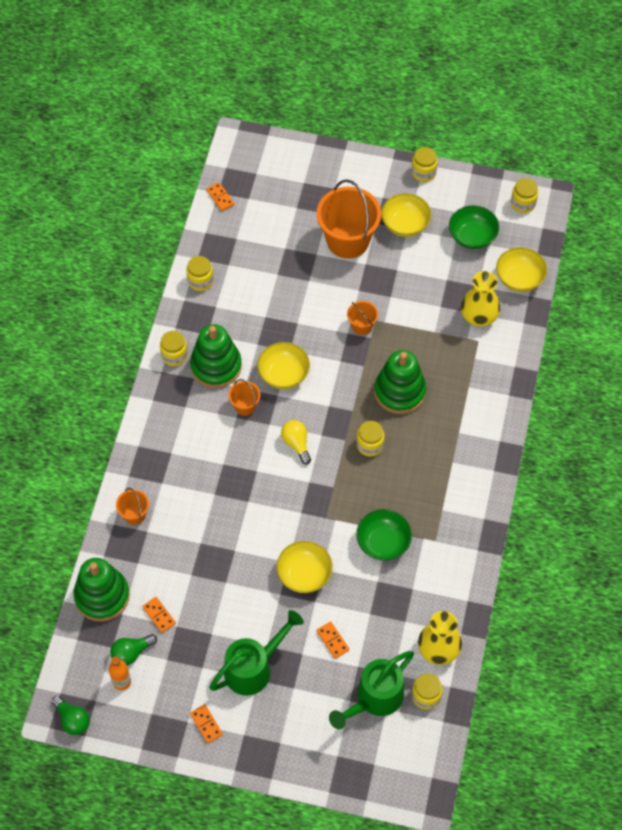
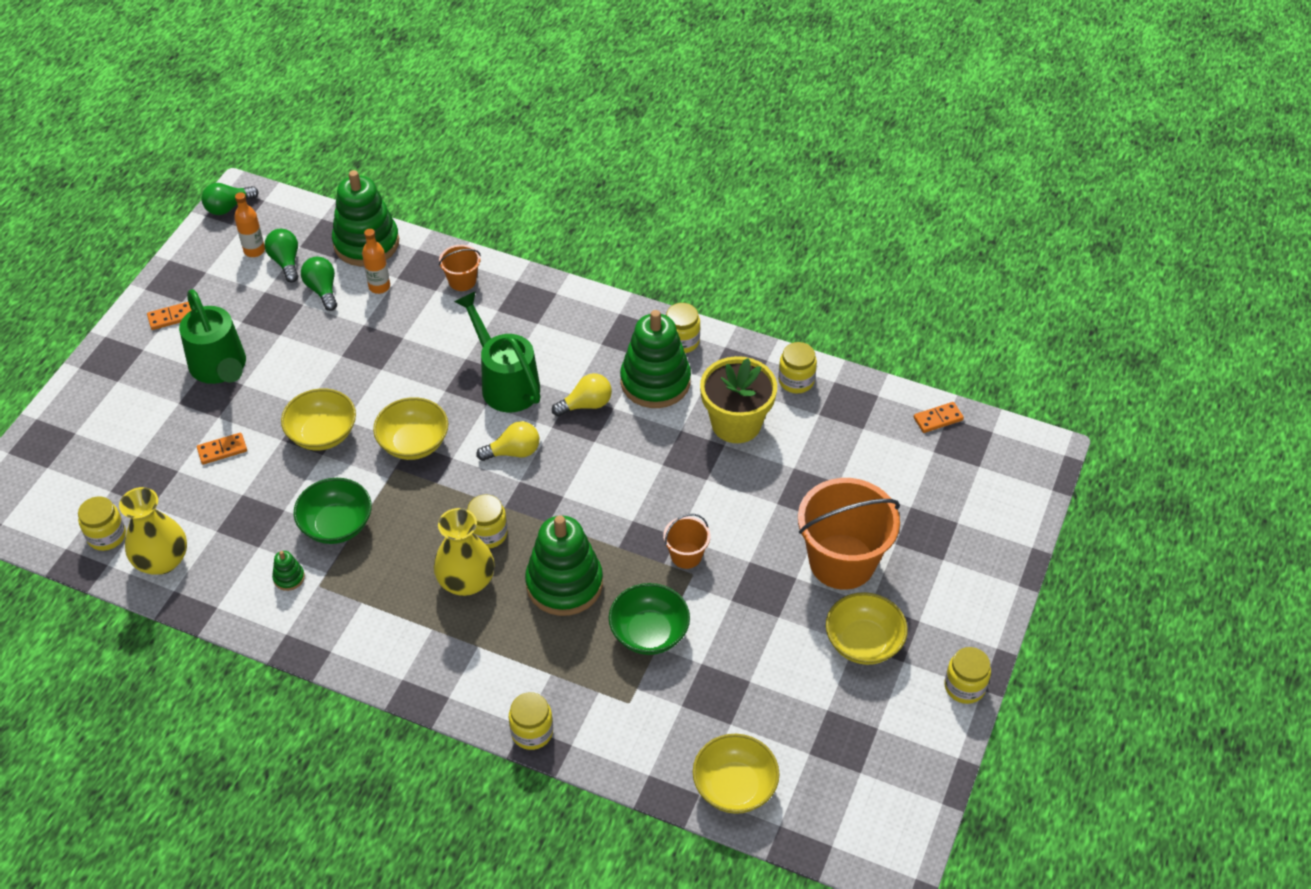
camera: 100 degrees right, 10 degrees down
orange domino [142,597,176,633] -> green light bulb [301,257,337,311]
orange bucket [228,379,260,416] -> yellow light bulb [552,373,612,416]
yellow bowl [257,342,310,389] -> yellow bowl moved to [373,397,448,460]
green watering can [329,651,414,729] -> green watering can moved to [454,291,540,413]
green bowl [449,205,499,249] -> green bowl moved to [609,583,690,655]
yellow vase [461,271,501,327] -> yellow vase moved to [434,508,495,596]
yellow jar [511,178,538,213] -> yellow jar moved to [509,692,553,750]
none -> green stacking toy [272,551,305,591]
none -> orange bottle [362,229,390,294]
none -> yellow flower pot [700,356,777,443]

